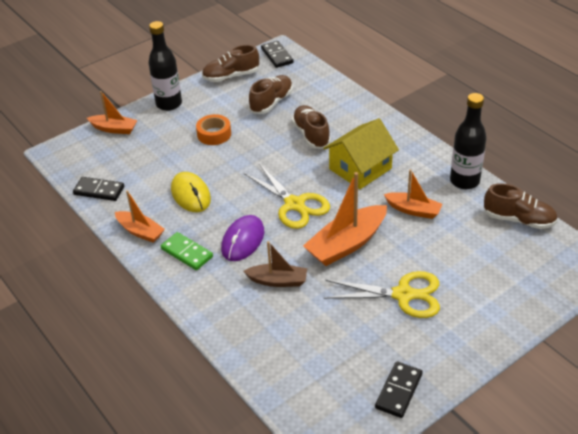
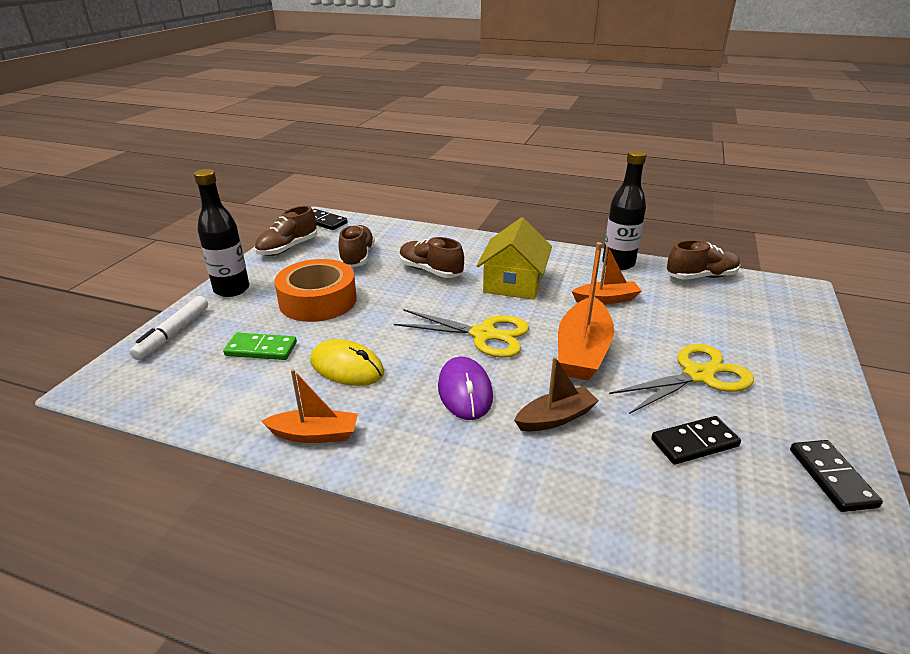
camera: 35 degrees left, 10 degrees down
black domino [73,177,124,201] -> black domino moved to [651,416,741,464]
orange boat [87,91,137,134] -> white marker [130,296,208,360]
green domino [161,232,213,270] -> green domino moved to [223,333,297,360]
orange tape [196,114,231,145] -> orange tape [275,259,357,322], size x1.72

